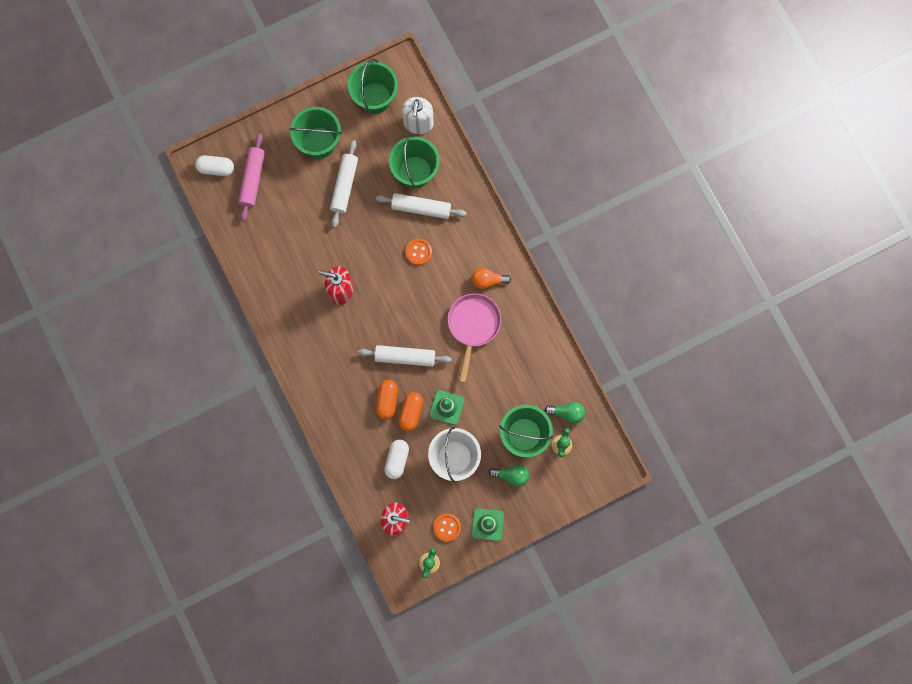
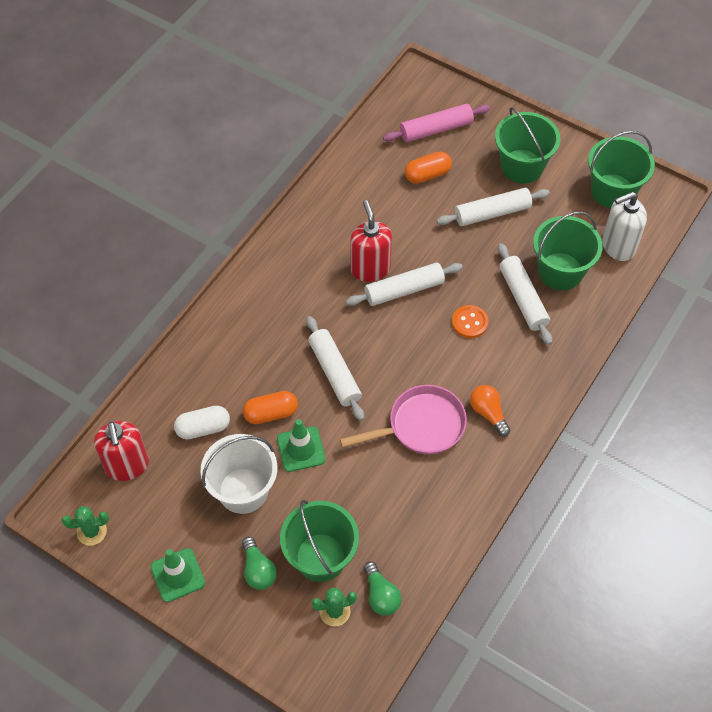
camera: 60 degrees right, 20 degrees down
white capsule [195,155,234,176] -> none
orange capsule [376,380,398,419] -> orange capsule moved to [405,151,452,184]
orange button [433,514,461,541] -> none
none -> white rolling pin [346,263,463,306]

